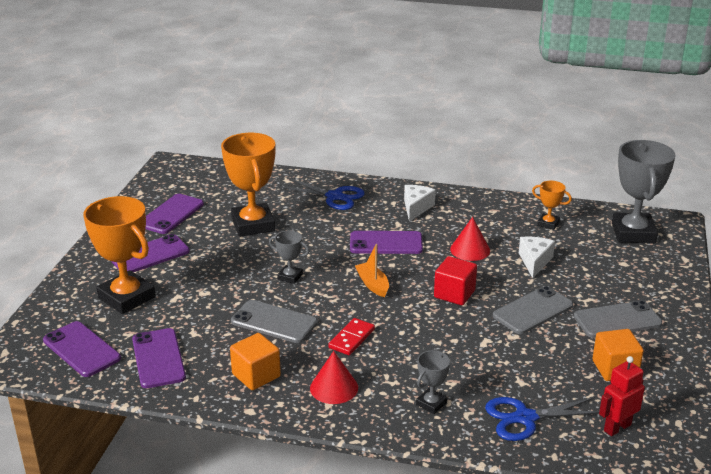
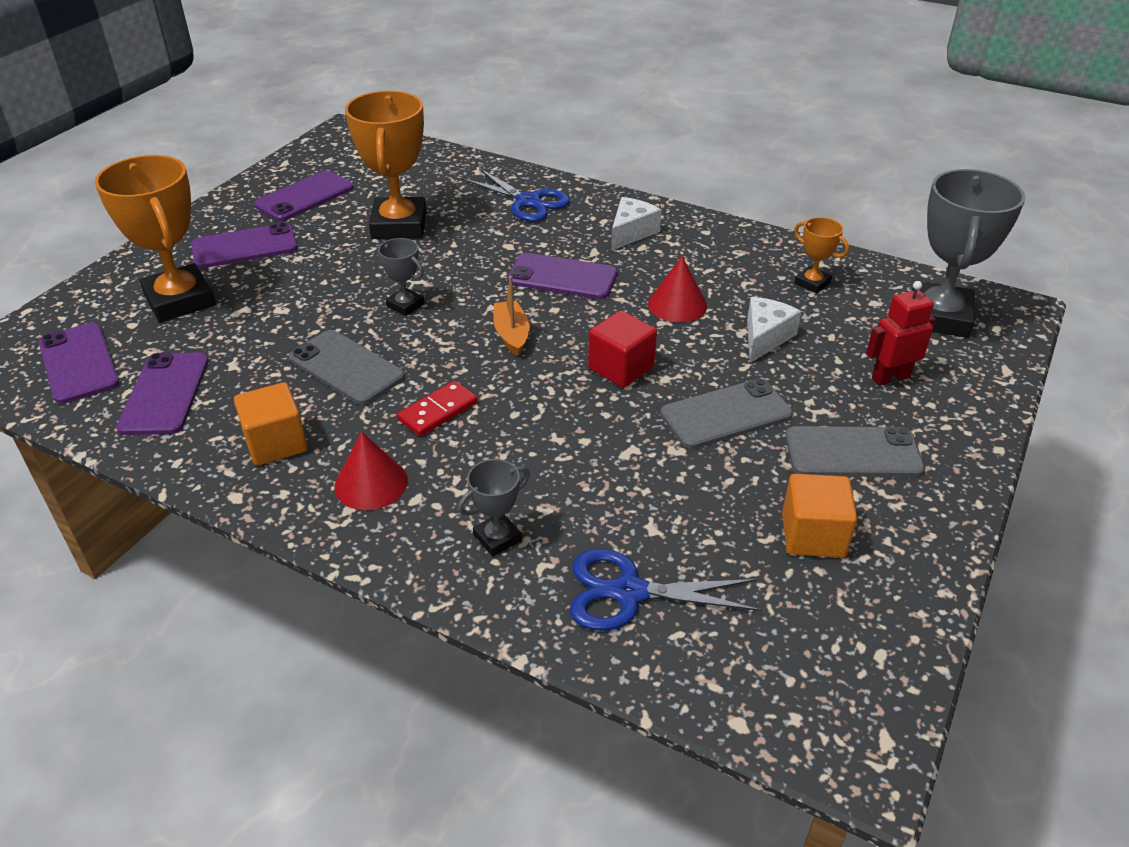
camera: 15 degrees right, 10 degrees up
red robot [599,356,645,436] -> red robot moved to [866,281,936,386]

